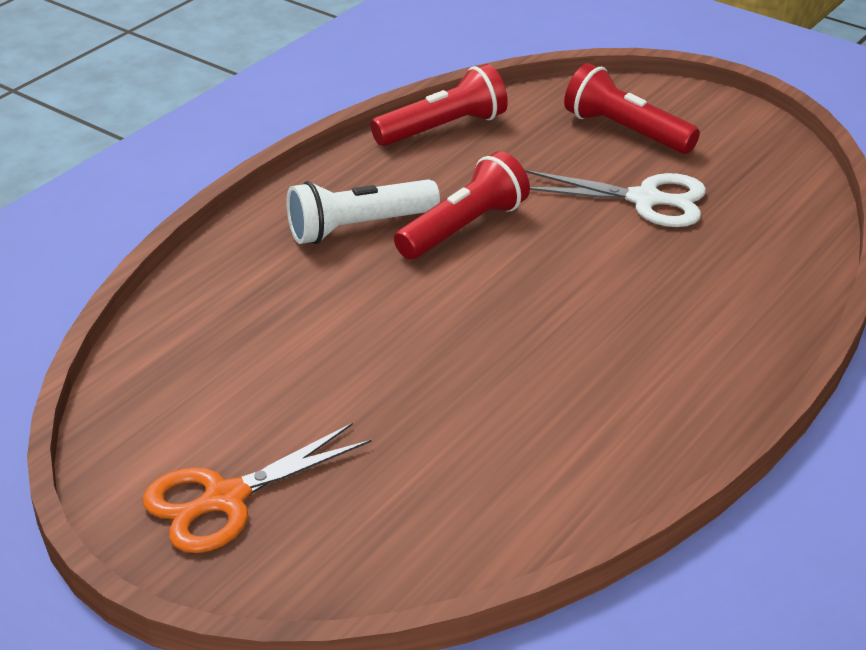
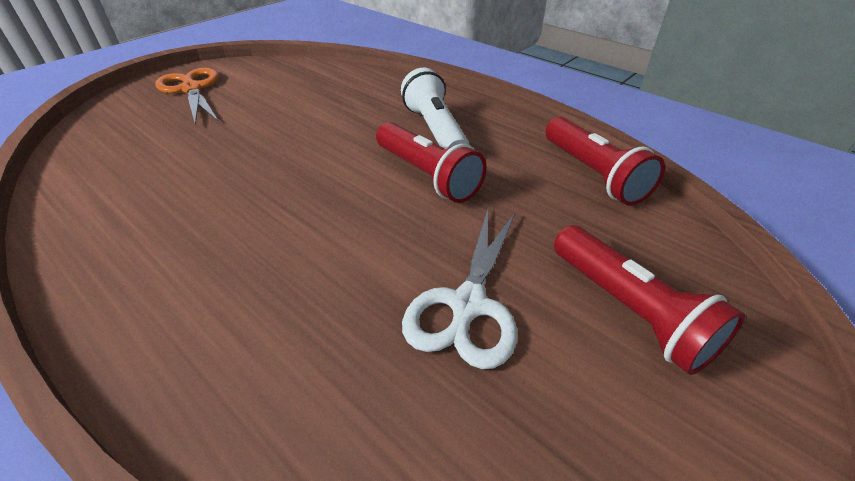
camera: 95 degrees right, 5 degrees up
red flashlight [564,63,700,154] -> red flashlight turned 105 degrees clockwise [554,225,745,375]

